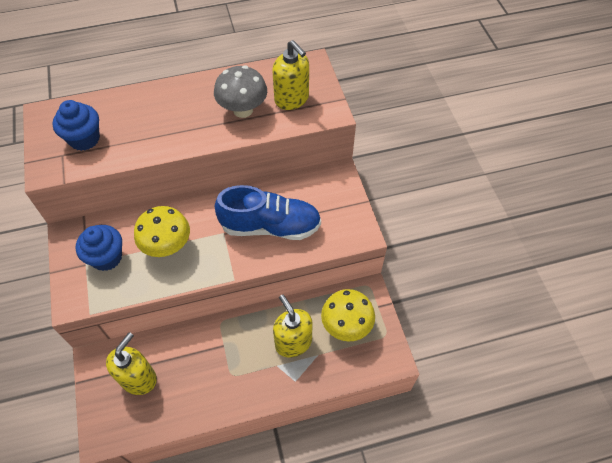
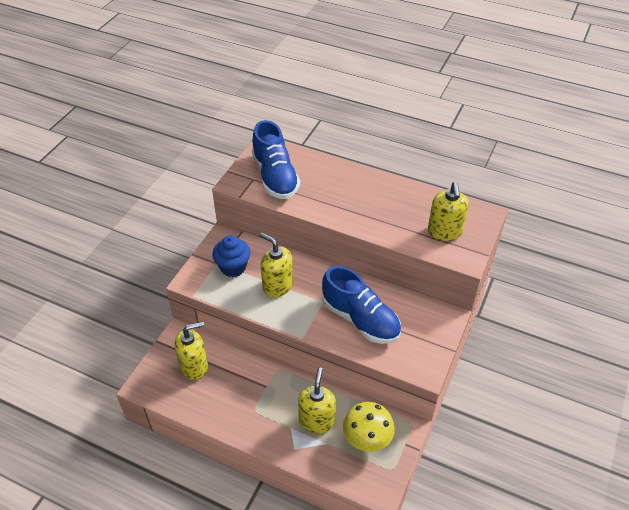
camera: 40 degrees right, 10 degrees down
blue cupcake [52,100,100,151] -> blue shoe [252,120,300,199]
yellow mushroom [134,206,190,257] -> yellow soap dispenser [260,233,293,297]
grey mushroom [214,65,267,118] -> none

